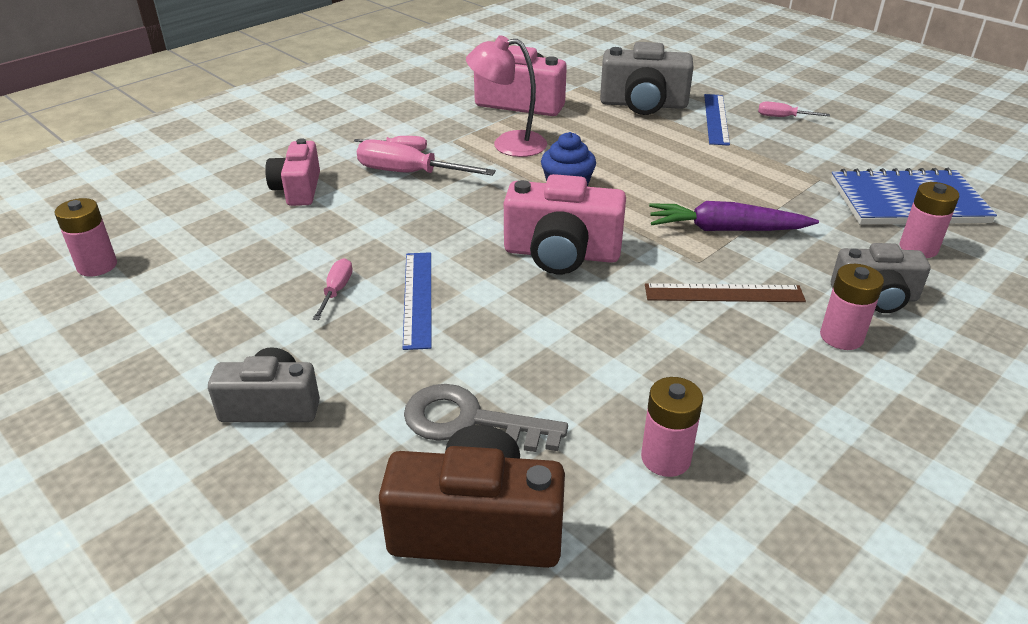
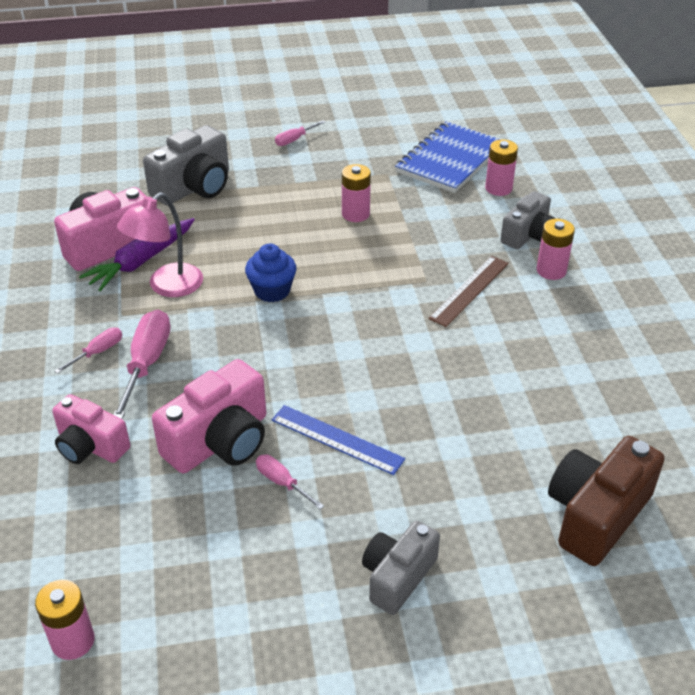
camera: 55 degrees left, 5 degrees up
pink screwdriver [357,139,496,176] -> pink screwdriver turned 135 degrees clockwise [113,310,170,419]
grey key [404,384,568,452] -> none
pink camera [504,174,626,274] -> pink camera moved to [152,359,266,473]
pink battery [641,377,703,477] -> pink battery moved to [342,164,371,222]
purple carrot [649,201,819,231] -> purple carrot moved to [79,218,195,291]
blue ruler [704,94,730,146] -> none

